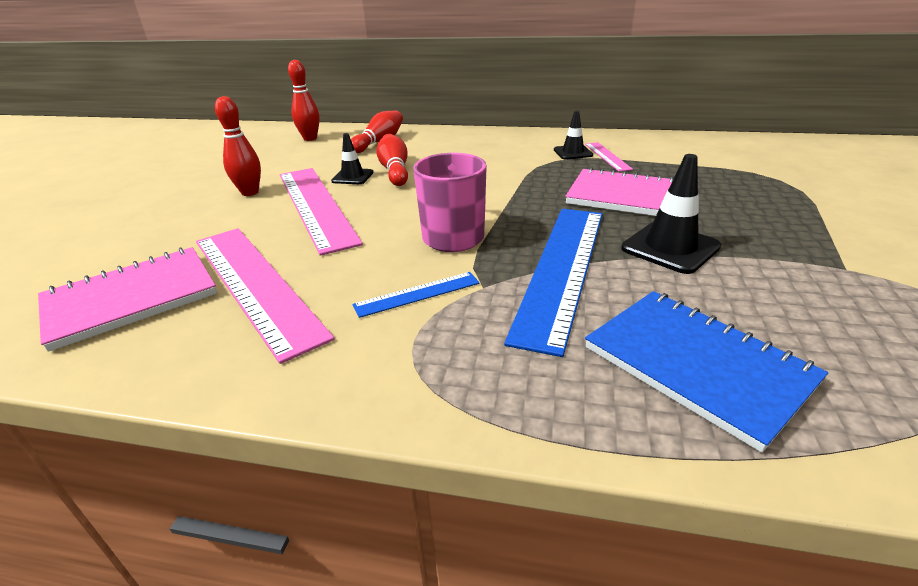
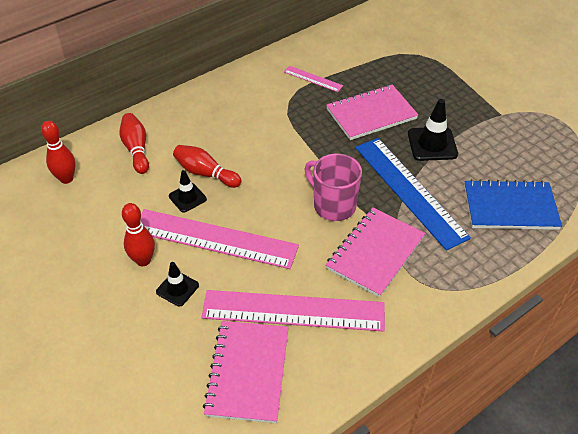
camera: 50 degrees left, 15 degrees up
blue ruler [352,272,480,318] -> pink notebook [326,207,425,298]
black traffic cone [554,111,593,159] -> black traffic cone moved to [156,262,199,307]

